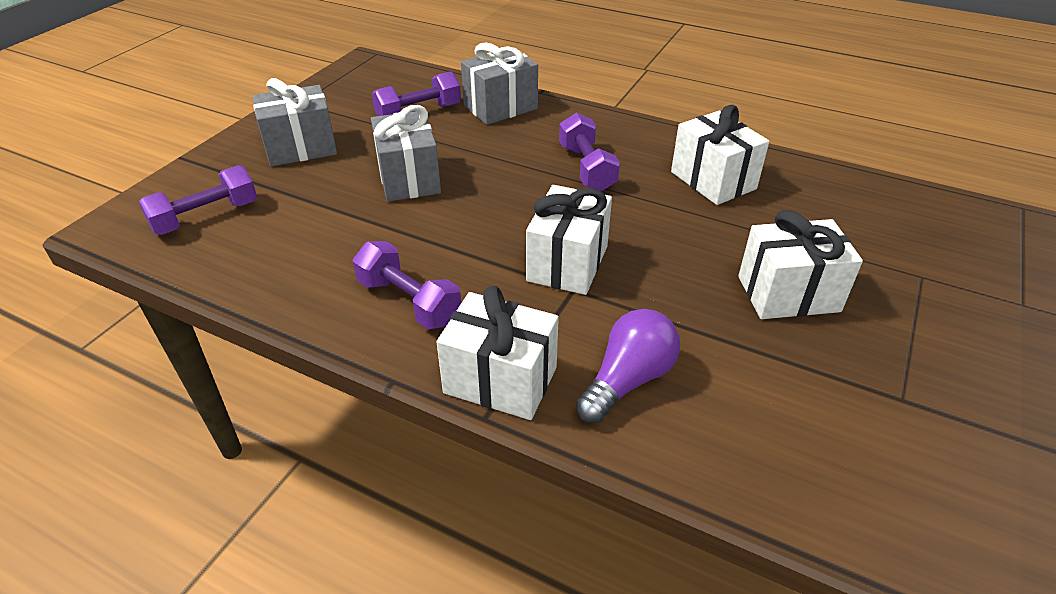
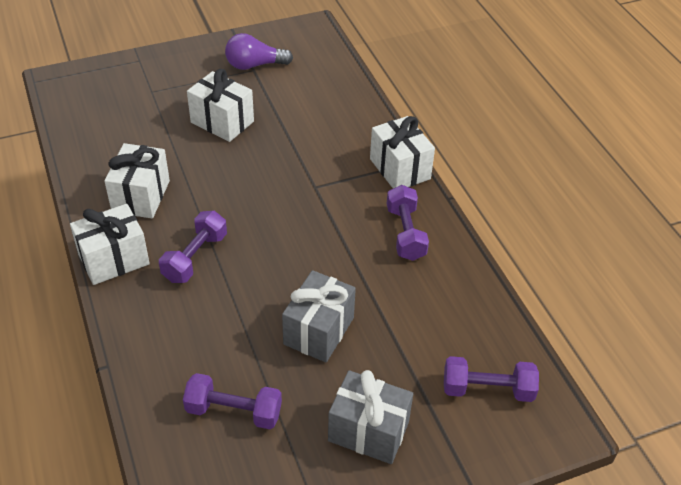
camera: 140 degrees left, 5 degrees up
grey gift [461,43,538,125] -> none
white gift [526,185,612,295] -> white gift moved to [70,204,150,285]
purple light bulb [576,309,680,423] -> purple light bulb moved to [225,33,293,70]

